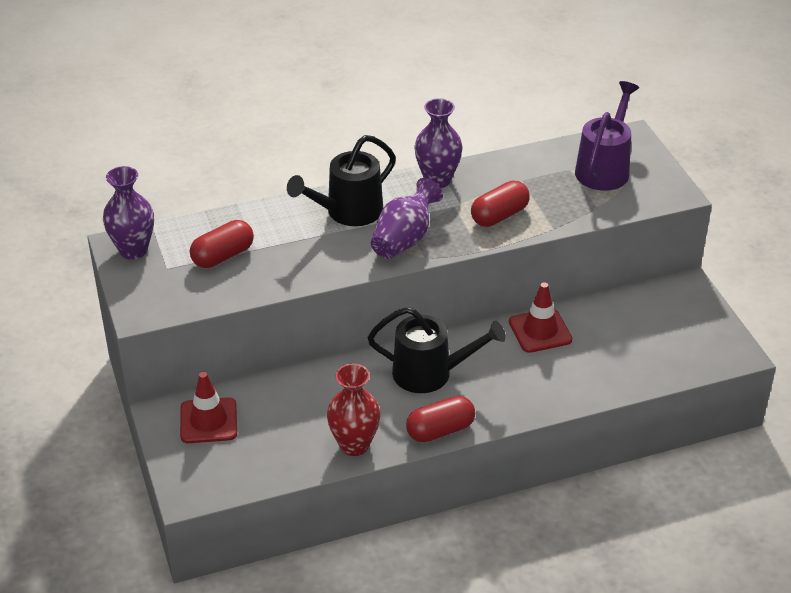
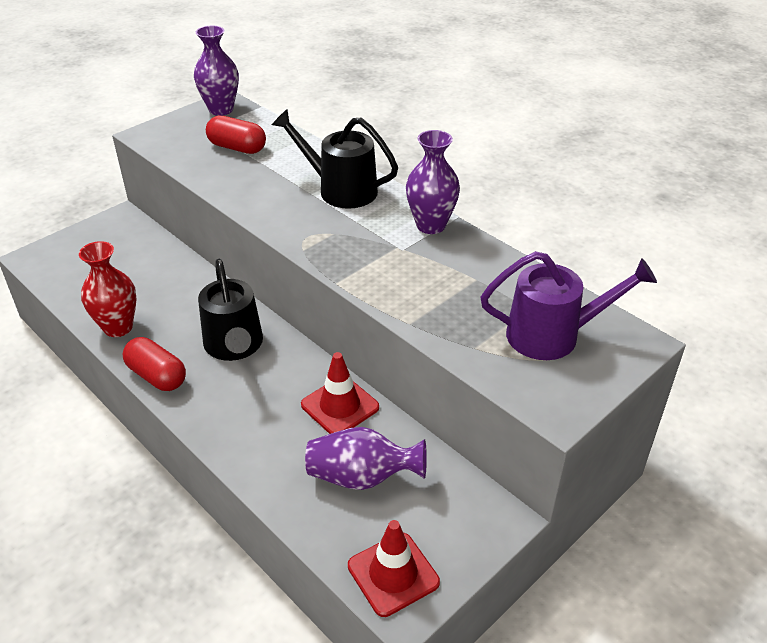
camera: 65 degrees right, 0 degrees up
red traffic cone [180,372,237,443] -> red traffic cone moved to [348,520,440,617]
purple vase [371,178,443,259] -> purple vase moved to [305,427,427,490]
red capsule [471,181,530,227] -> none

